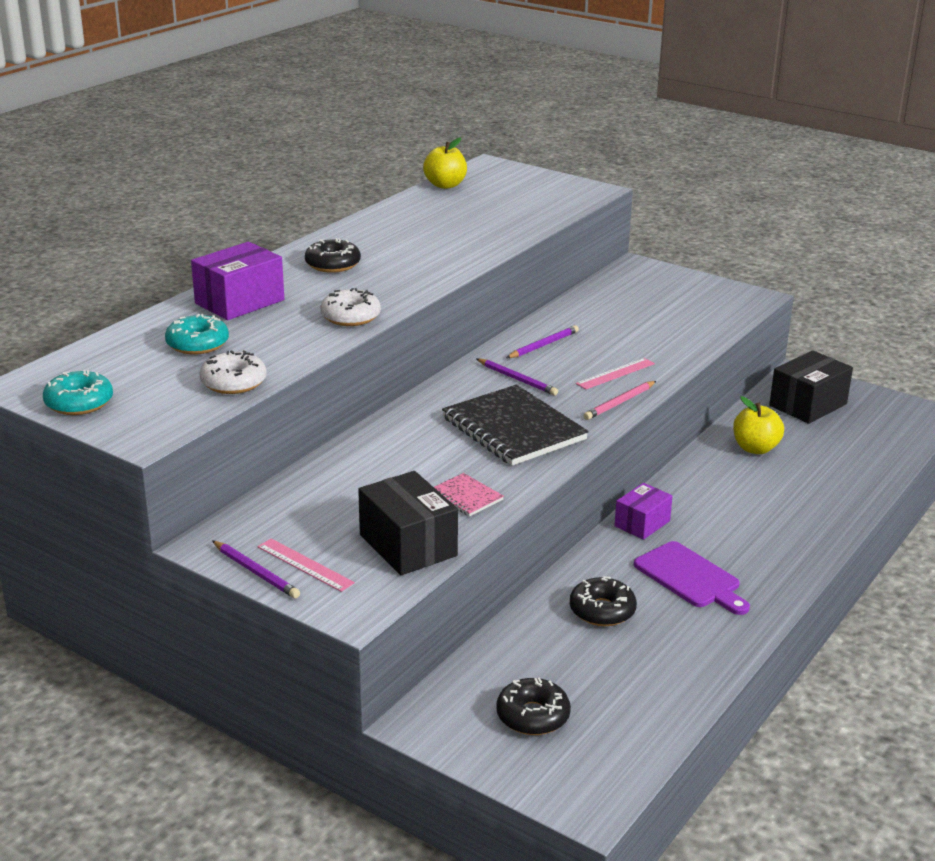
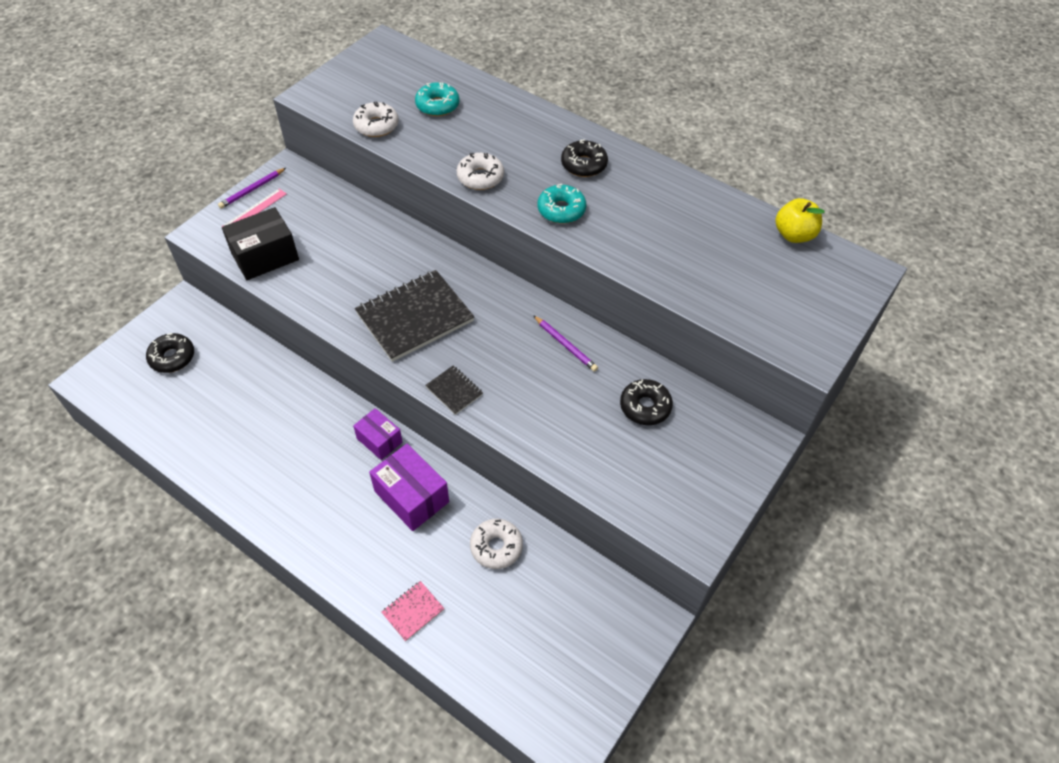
camera: 90 degrees right, 25 degrees up
turquoise donut [43,370,113,415] -> turquoise donut moved to [538,184,586,224]
purple box [191,242,284,320] -> purple box moved to [369,444,449,531]
pink notebook [434,473,504,517] -> pink notebook moved to [382,581,445,642]
purple pencil [477,359,558,396] -> none
black donut [570,577,637,626] -> black donut moved to [620,379,673,425]
pink ruler [576,358,655,390] -> none
pink pencil [584,381,656,420] -> black notebook [425,365,483,415]
purple cutting board [634,541,750,615] -> none
yellow apple [733,396,784,454] -> white donut [470,519,523,569]
black box [769,350,853,424] -> none

